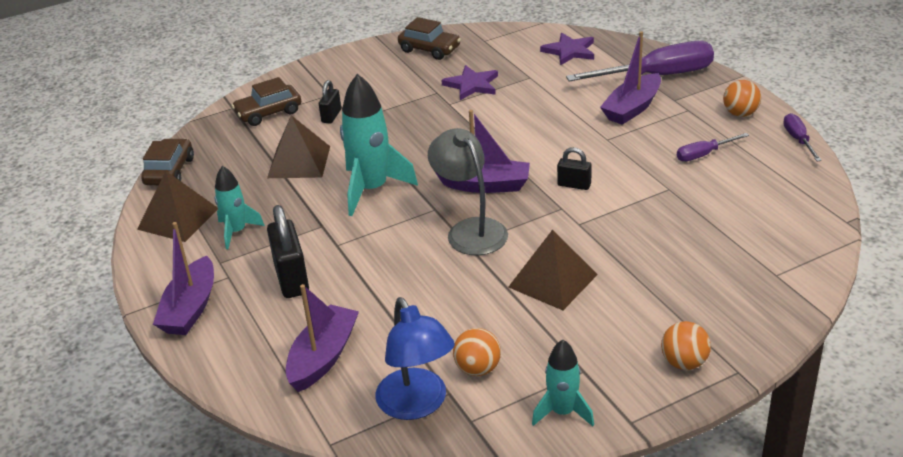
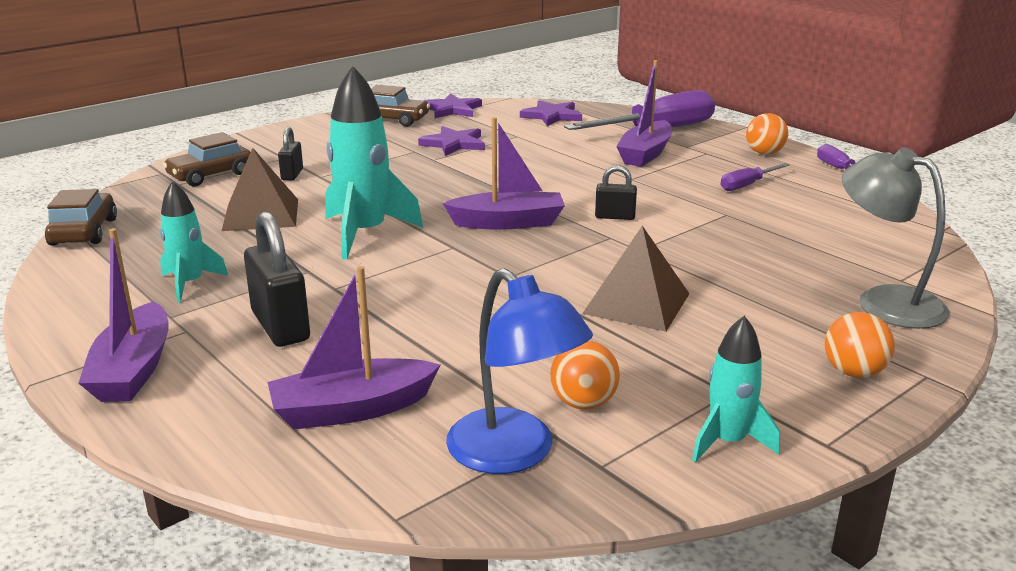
camera: 15 degrees left, 10 degrees down
brown pyramid [137,171,218,242] -> none
purple boat [286,284,359,392] -> purple boat turned 120 degrees counterclockwise [267,266,440,430]
grey lamp [428,128,508,255] -> grey lamp moved to [842,147,949,329]
none -> purple star [423,93,482,118]

